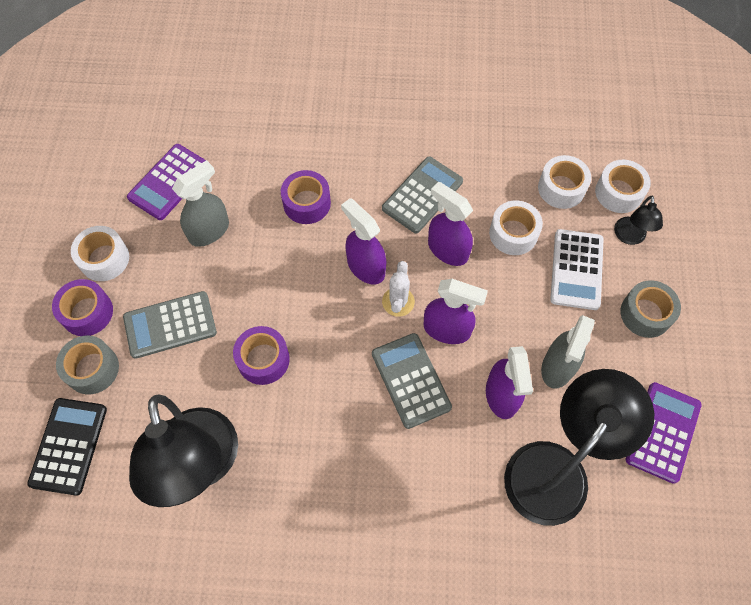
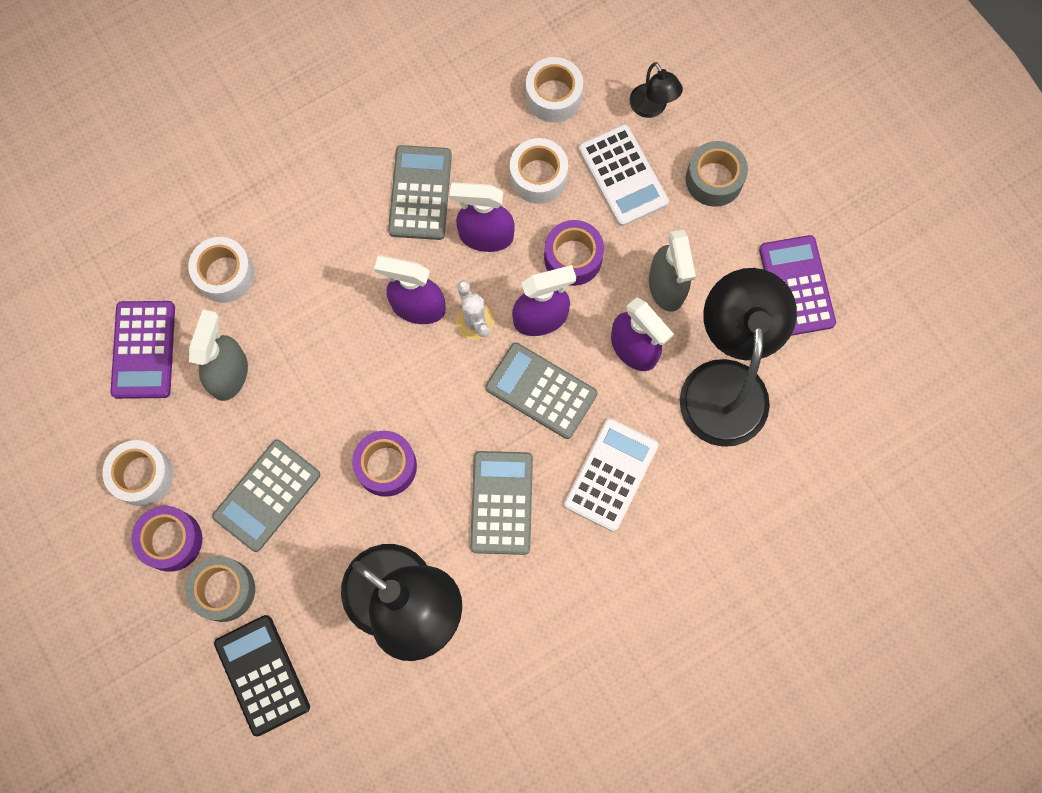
camera: 35 degrees left, 10 degrees up
purple tape [281,170,331,224] -> purple tape moved to [544,220,604,286]
white tape [595,160,651,213] -> white tape moved to [188,237,254,303]
none -> grey calculator [470,451,533,555]
none -> white calculator [564,418,659,532]

